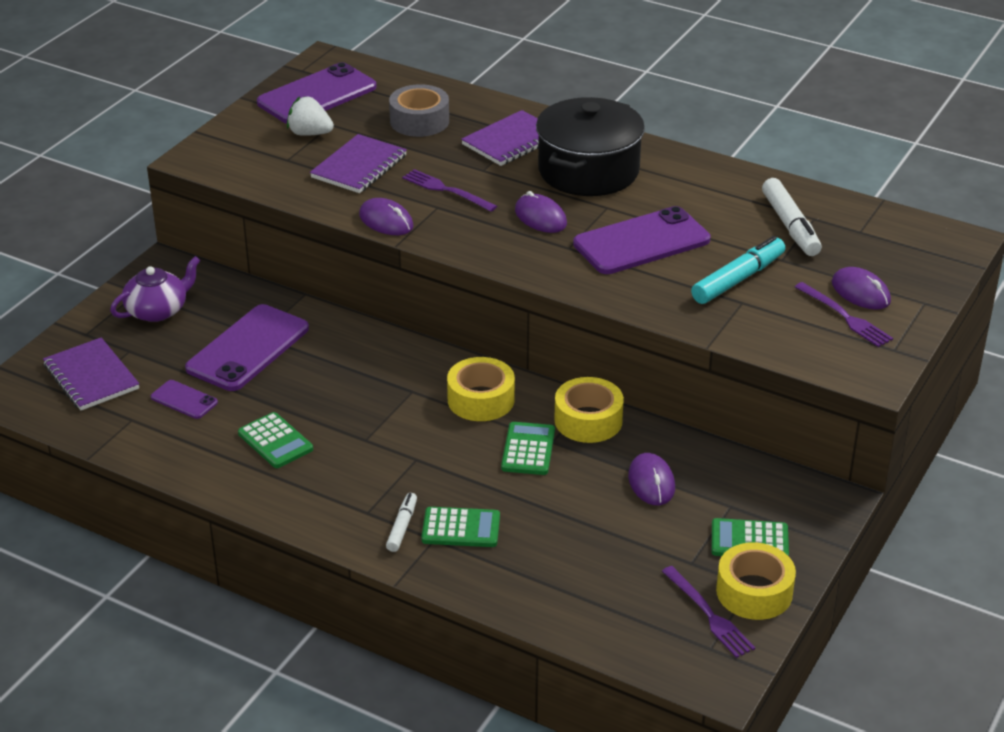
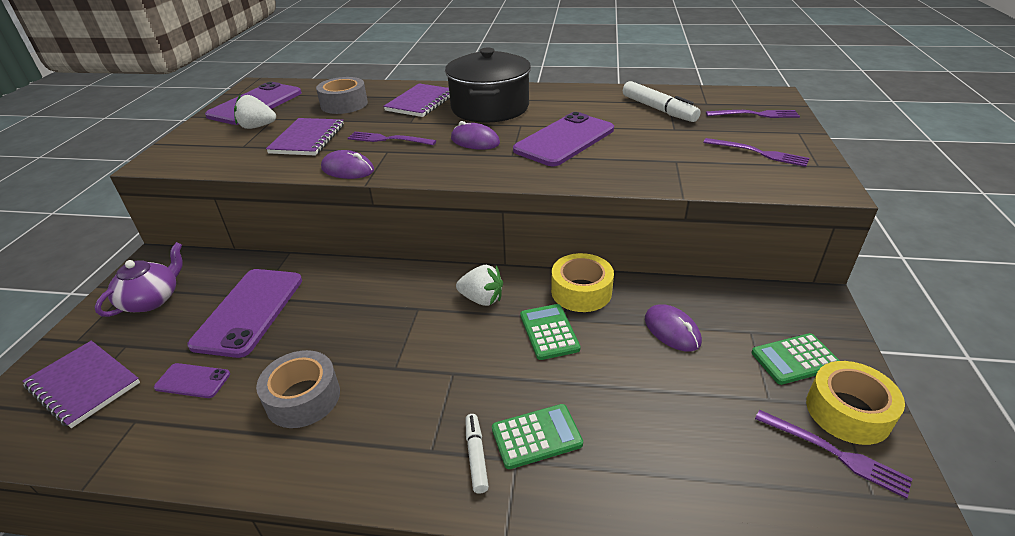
camera: 20 degrees left, 0 degrees up
green calculator [238,412,313,468] -> grey tape [256,350,340,428]
yellow tape [447,357,515,421] -> white strawberry [456,265,503,306]
turquoise marker [691,236,785,304] -> none
purple mouse [832,267,891,310] -> none
none -> purple fork [706,110,800,118]

